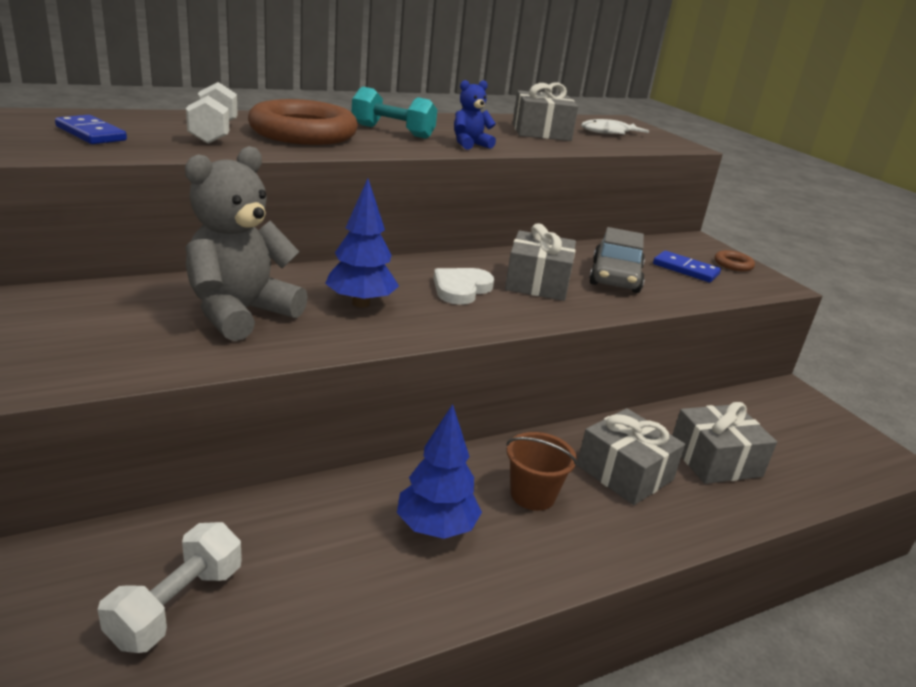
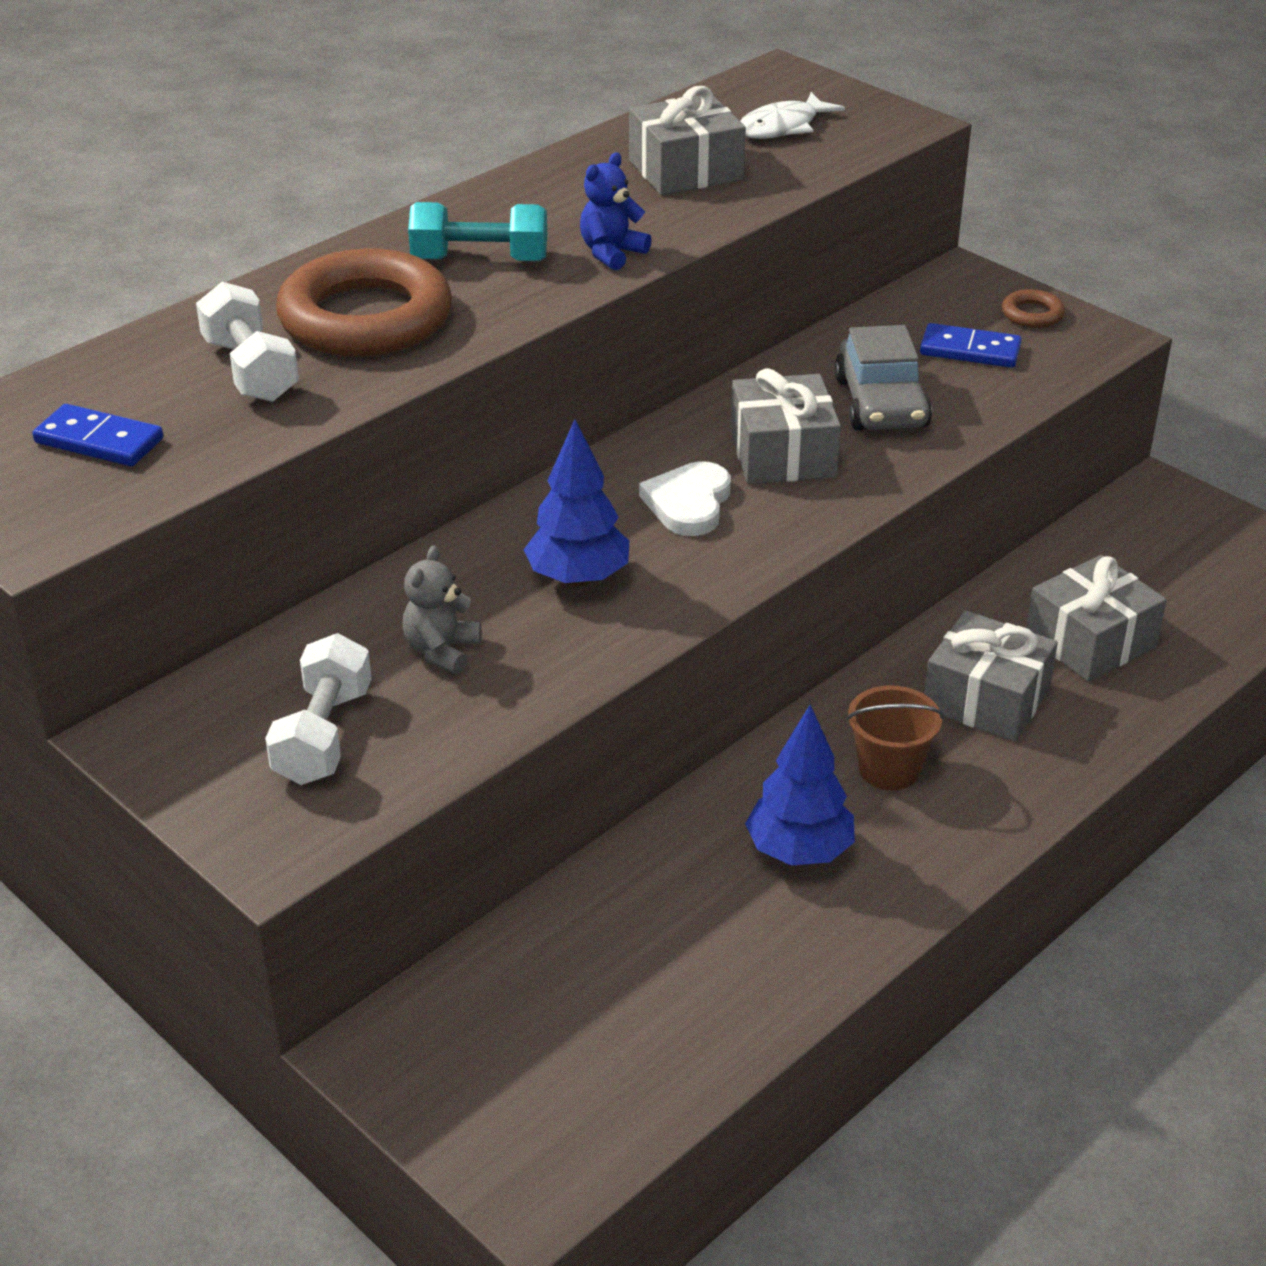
camera: 15 degrees left, 10 degrees up
white dumbbell [98,522,242,653] -> white dumbbell moved to [265,633,371,785]
grey teddy bear [185,146,308,341] -> grey teddy bear [403,545,481,675], size x0.49

